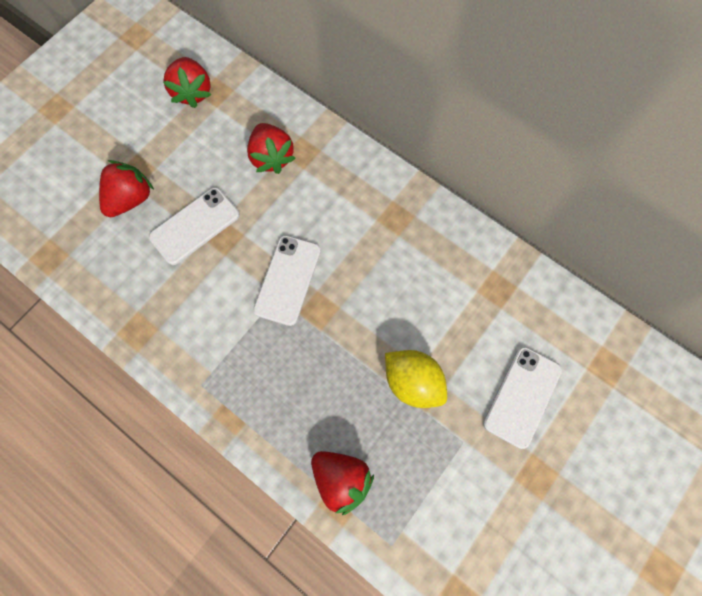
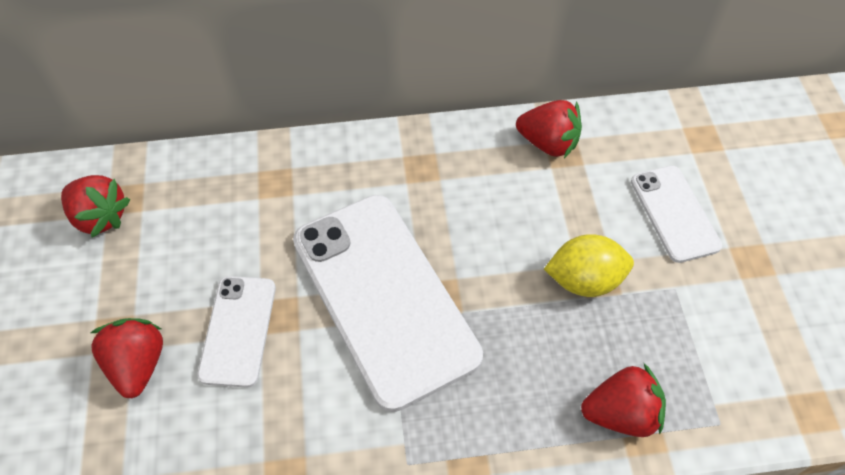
camera: 45 degrees left, 15 degrees down
red strawberry [247,123,296,174] -> red strawberry moved to [516,100,582,158]
white phone [253,235,321,326] -> white phone [293,195,483,412], size x1.96

